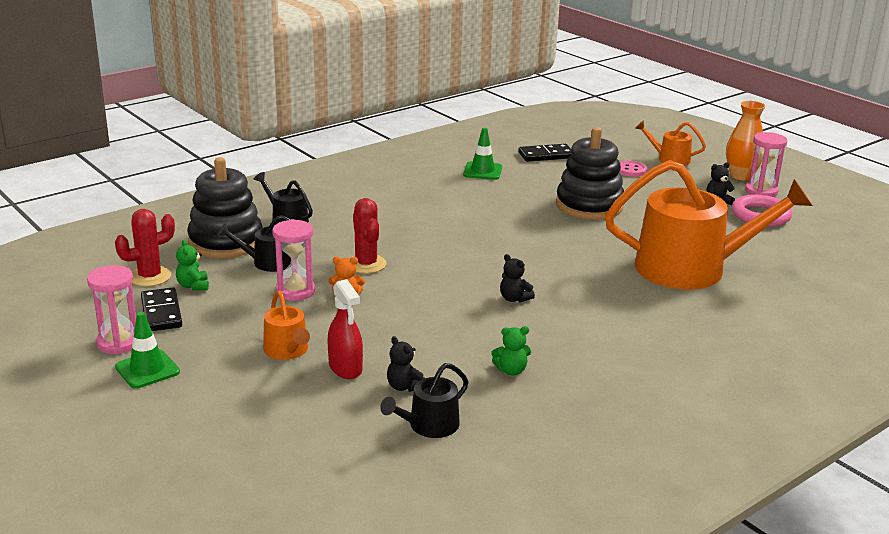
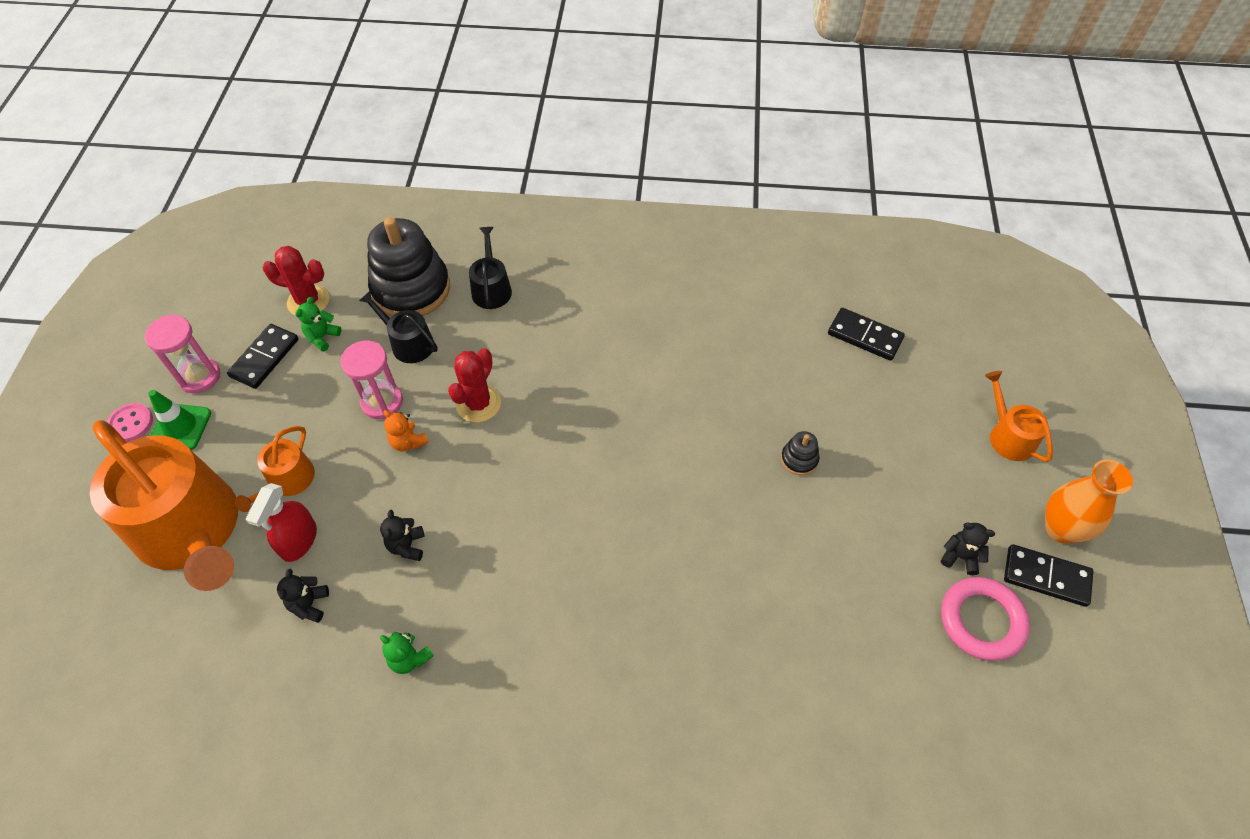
camera: 45 degrees right, 30 degrees up
black watering can [380,363,468,438] -> none
green traffic cone [463,128,502,180] -> none
black teddy bear [500,254,535,302] -> black teddy bear moved to [380,510,425,561]
black stacking toy [556,127,624,220] -> black stacking toy [781,431,820,475], size x0.42
orange watering can [605,160,813,290] -> orange watering can moved to [90,420,238,591]
pink button [619,161,647,177] -> pink button moved to [107,403,153,442]
pink hourglass [745,132,787,197] -> black domino [1004,544,1093,607]

